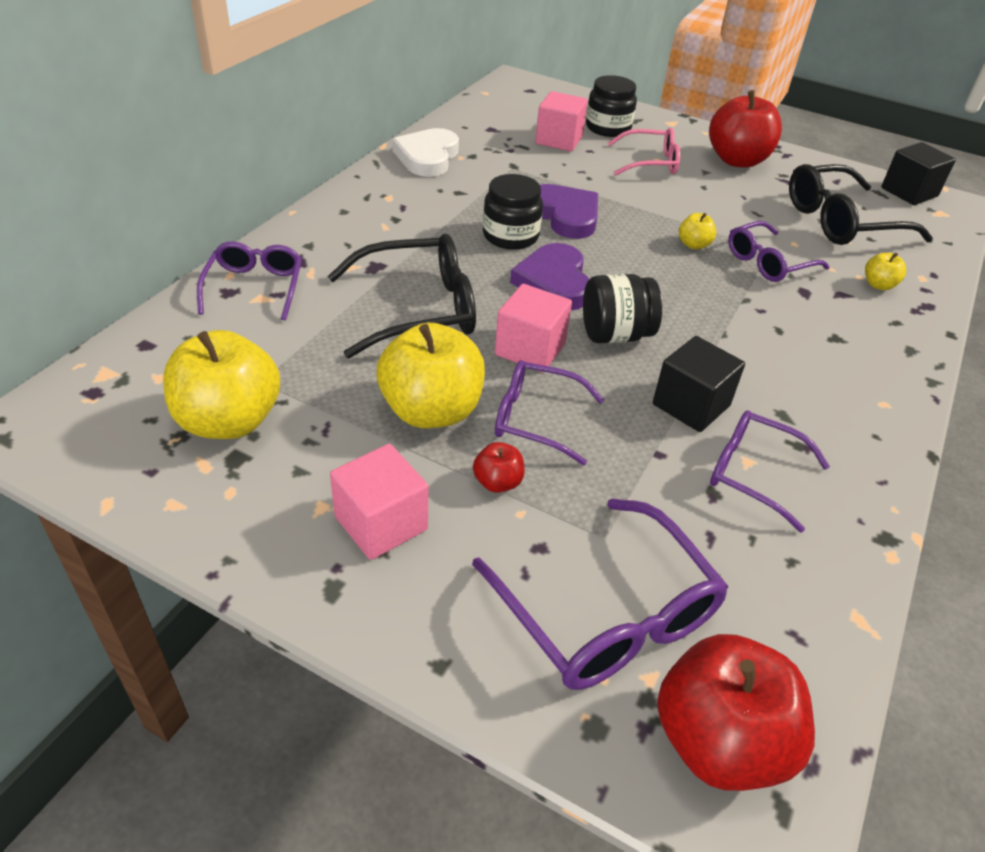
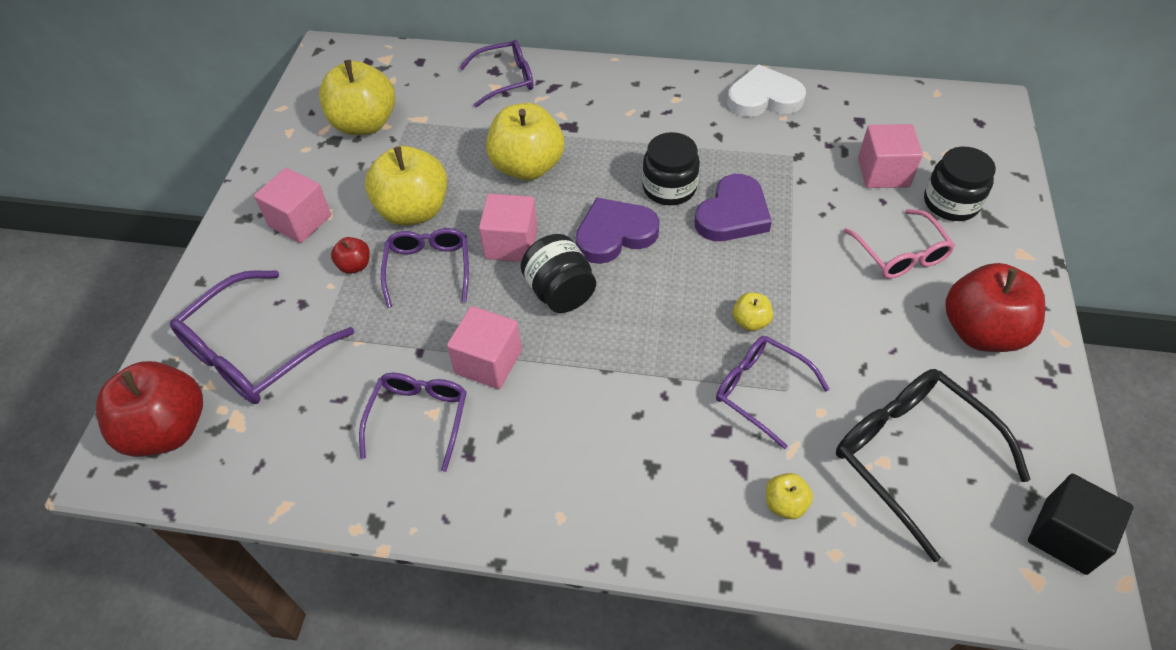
camera: 75 degrees right, 10 degrees up
black glasses [328,234,476,358] -> yellow apple [486,103,565,180]
black cube [653,336,745,432] -> pink cube [447,306,522,389]

